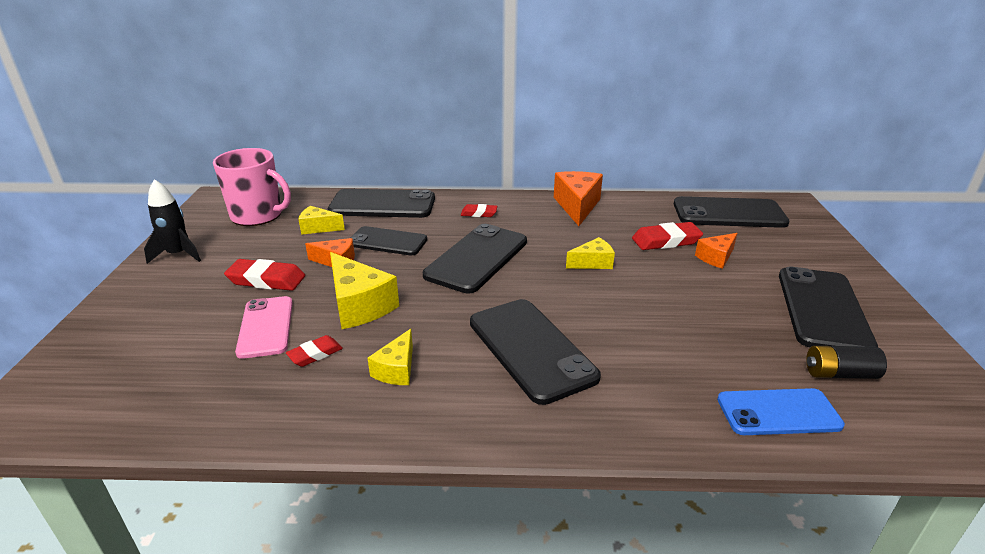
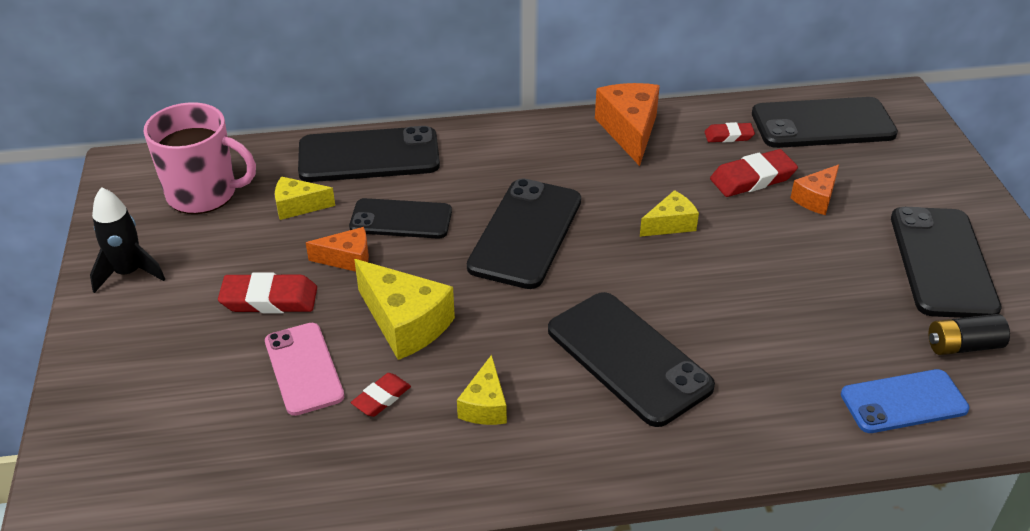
camera: 10 degrees left, 10 degrees up
red eraser [461,204,497,217] -> red eraser moved to [704,122,755,143]

